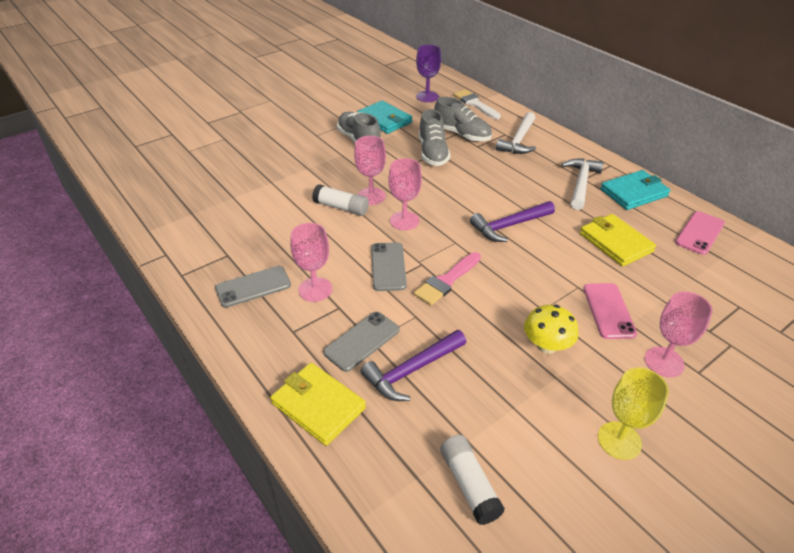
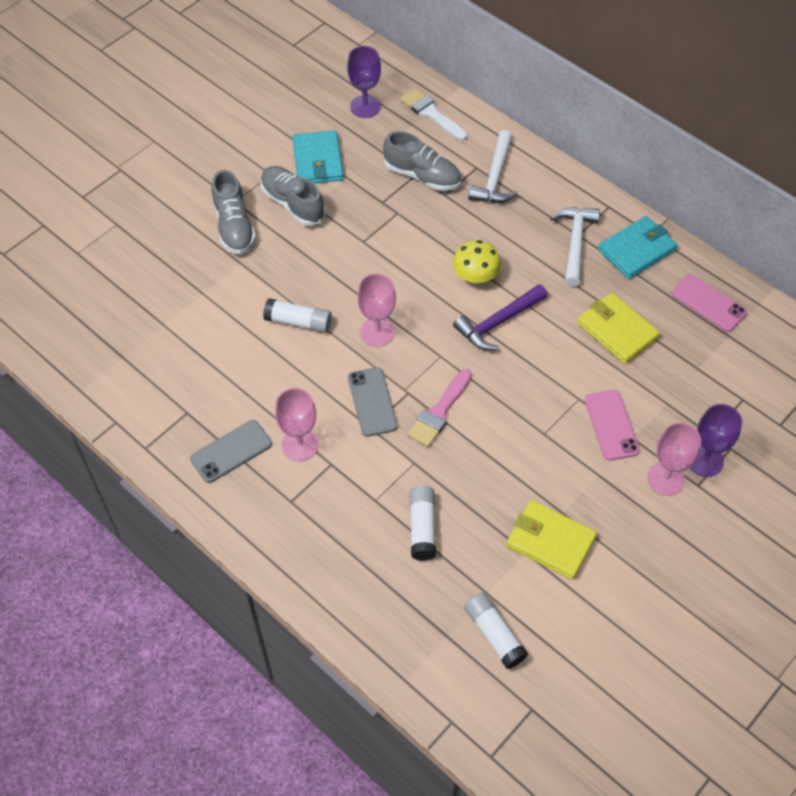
camera: 10 degrees left, 15 degrees up
yellow wallet [270,363,366,446] -> yellow wallet moved to [506,500,597,580]
grey phone [323,312,400,372] -> none
pink goblet [354,136,386,205] -> none
turquoise wallet [357,101,412,134] -> turquoise wallet turned 45 degrees clockwise [292,130,343,183]
purple hammer [360,330,466,401] -> white glue stick [410,485,436,561]
grey shoe [419,109,450,166] -> grey shoe moved to [211,170,256,254]
yellow mushroom [524,305,578,354] -> yellow mushroom moved to [453,240,501,284]
yellow goblet [598,368,669,460] -> none
pink phone [675,211,725,255] -> pink phone turned 75 degrees counterclockwise [672,274,747,332]
none -> purple goblet [690,404,742,477]

